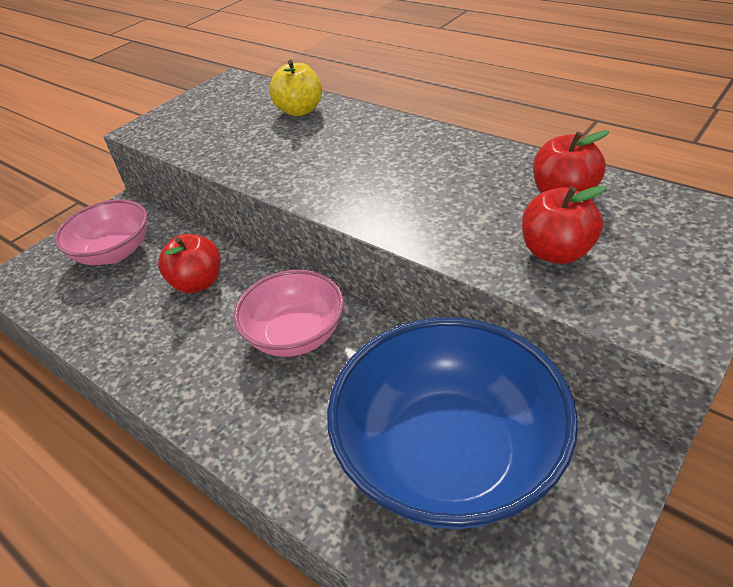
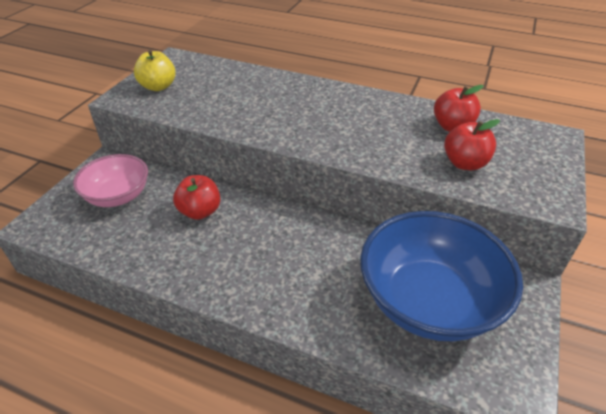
camera: 20 degrees left, 0 degrees up
pink bowl [234,270,344,357] -> none
yellow apple [269,60,322,116] -> yellow apple moved to [134,50,176,91]

